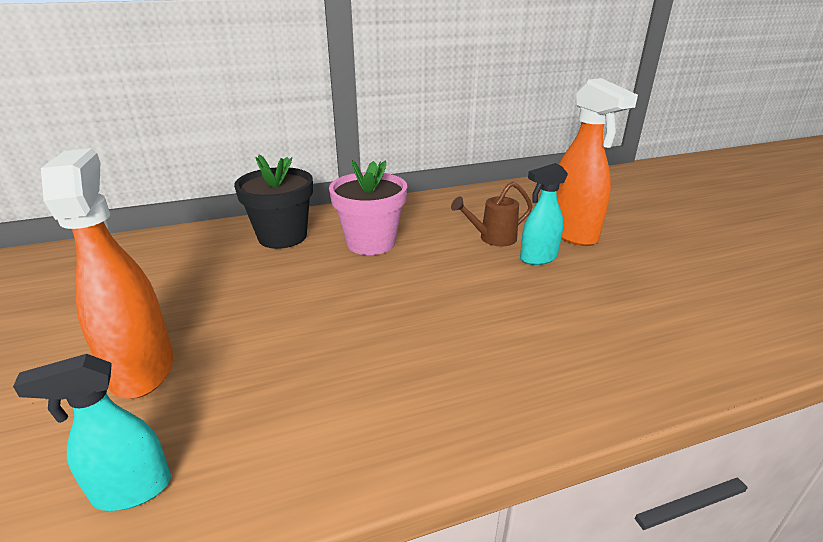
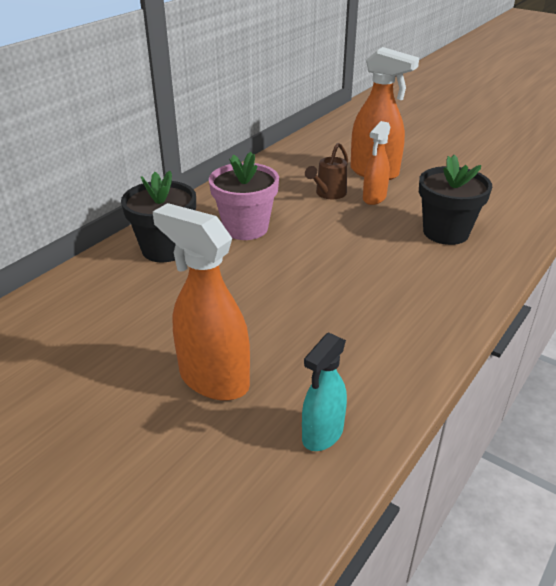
camera: 35 degrees left, 5 degrees up
turquoise spray bottle [520,163,568,265] -> orange spray bottle [363,121,390,205]
none -> black flower pot [419,155,492,245]

